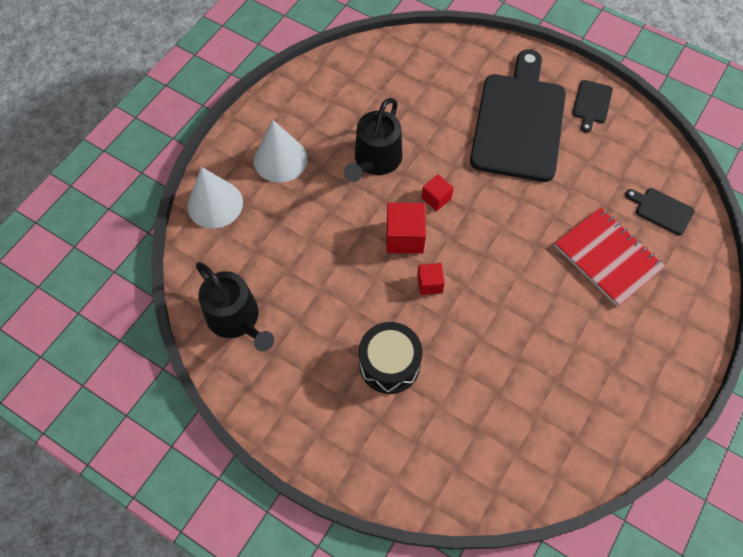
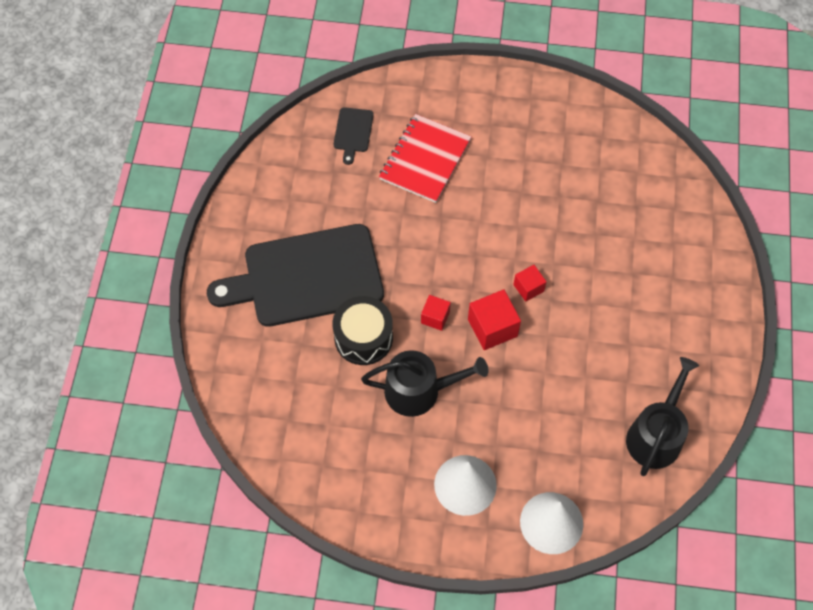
camera: 115 degrees left, 0 degrees up
black drum [359,322,422,394] -> black drum moved to [332,296,393,365]
black cutting board [573,80,613,133] -> none

